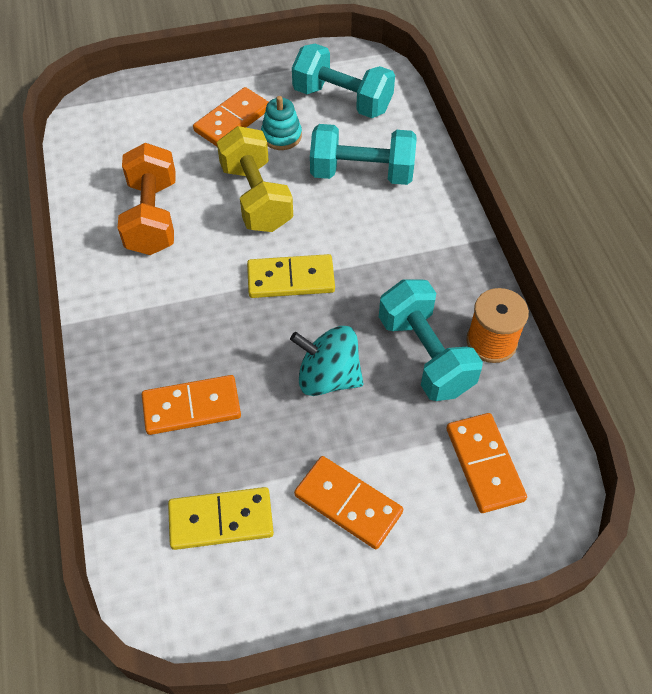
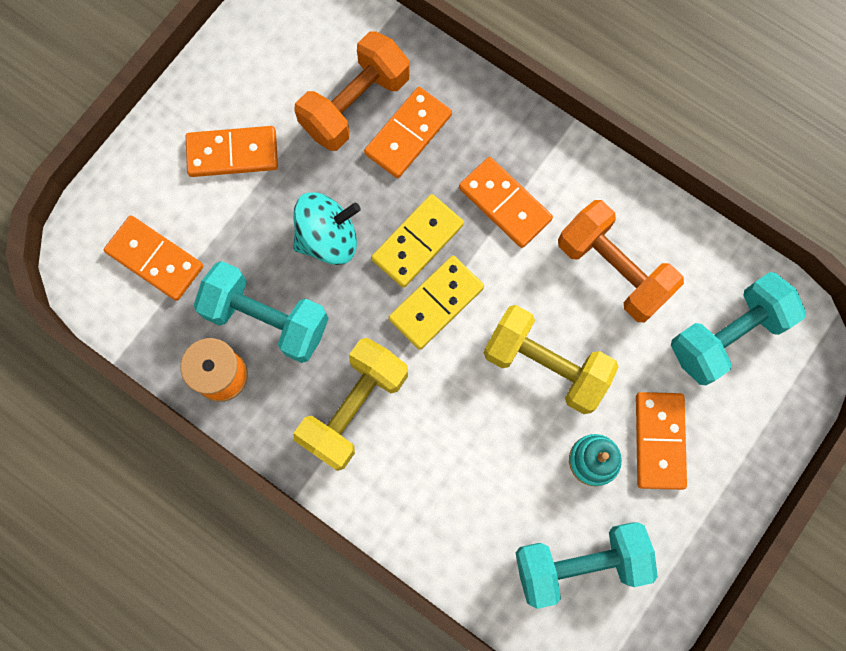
camera: 140 degrees right, 20 degrees up
yellow domino [168,487,274,550] -> yellow domino moved to [371,194,464,288]
turquoise dumbbell [310,124,416,185] -> turquoise dumbbell moved to [671,272,806,385]
none -> yellow dumbbell [293,338,408,471]
none -> orange dumbbell [294,31,410,151]
none -> orange domino [459,157,553,248]

